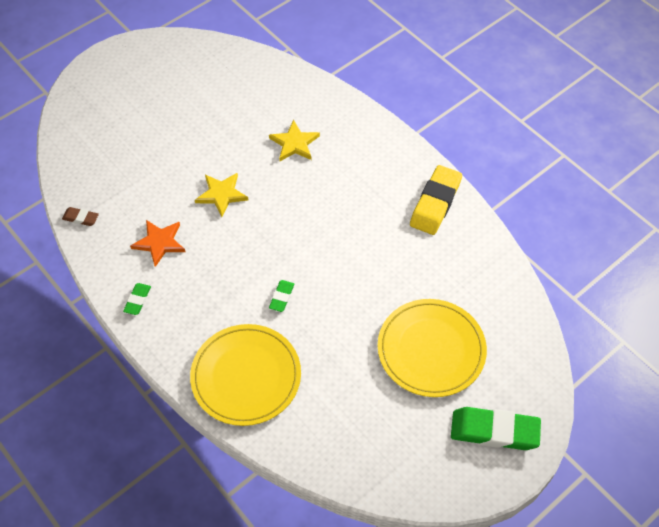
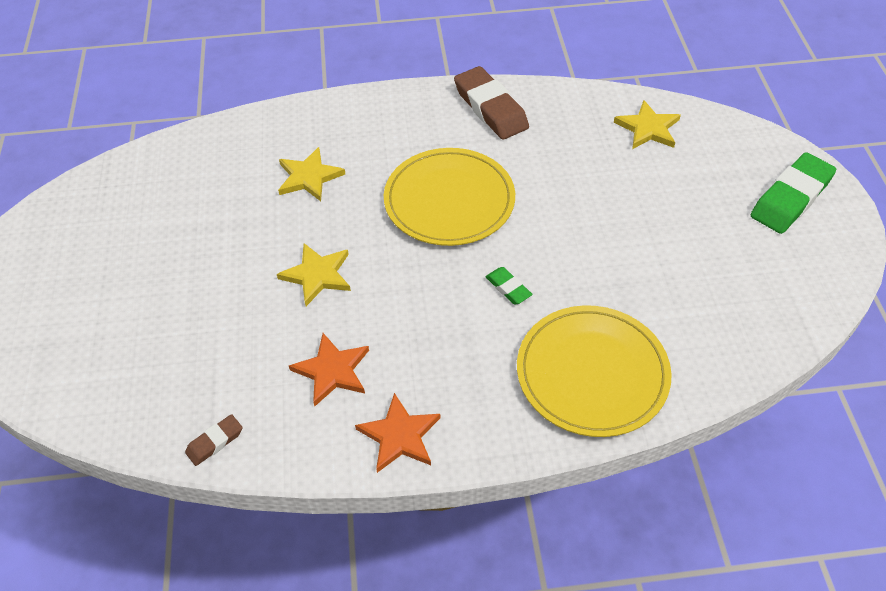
camera: 55 degrees left, 5 degrees down
green eraser [123,283,151,315] -> orange star [355,393,440,473]
yellow plate [377,299,487,397] -> yellow plate moved to [384,148,515,246]
yellow eraser [410,165,462,235] -> brown eraser [454,66,529,140]
none -> yellow star [614,100,681,149]

